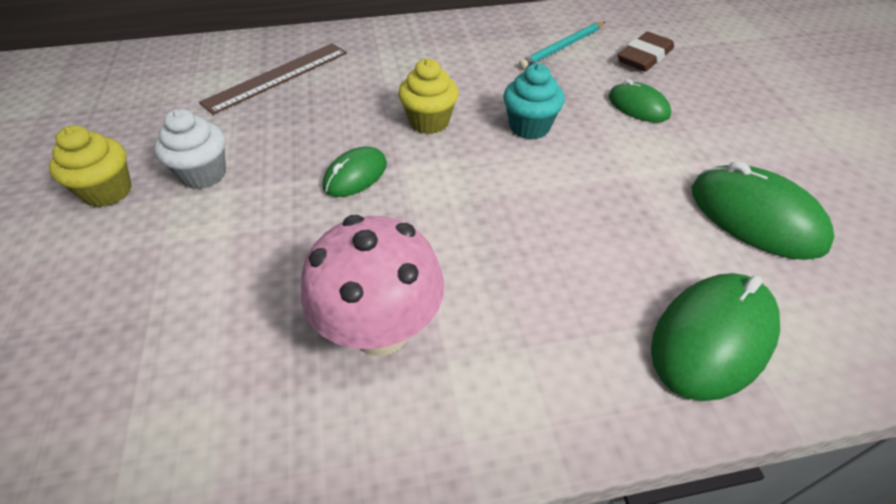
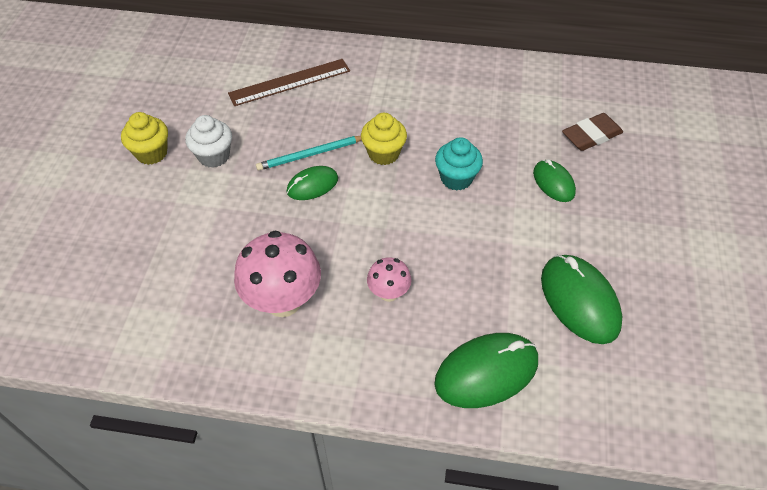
camera: 20 degrees right, 5 degrees up
turquoise pencil [519,22,605,69] -> turquoise pencil moved to [256,136,361,171]
none -> pink mushroom [367,257,412,302]

